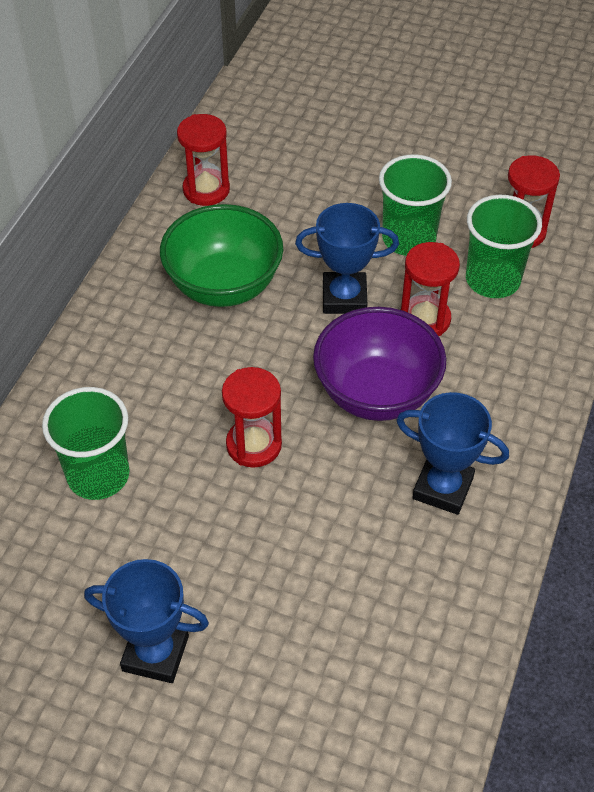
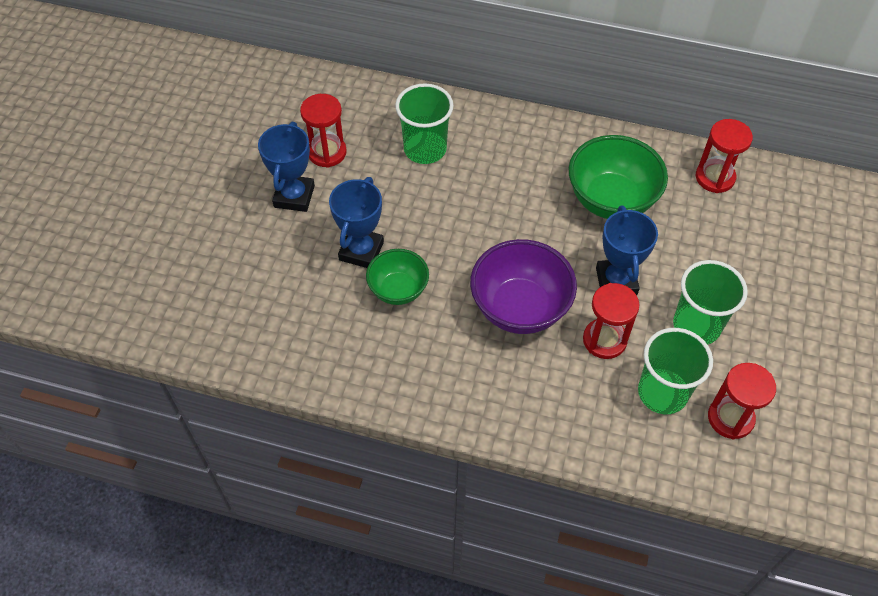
camera: 85 degrees right, 5 degrees up
red hourglass [222,367,282,468] -> red hourglass moved to [300,94,347,168]
blue trophy [396,392,509,515] -> blue trophy moved to [329,177,384,268]
none -> green bowl [366,249,429,305]

